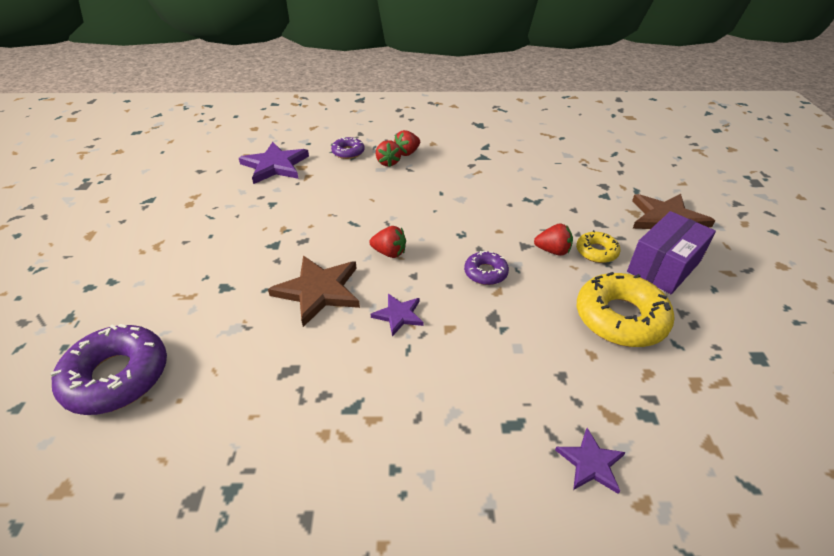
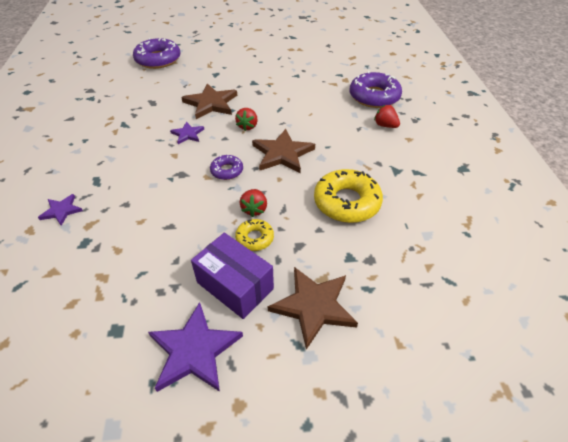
camera: 85 degrees right, 5 degrees up
purple star [239,142,309,184] -> purple star moved to [148,302,243,392]
purple donut [331,137,365,159] -> purple donut [349,71,402,108], size x1.89
red strawberry [376,140,401,167] -> none
yellow donut [577,272,675,347] -> yellow donut moved to [314,169,383,223]
none -> brown star [252,129,315,173]

